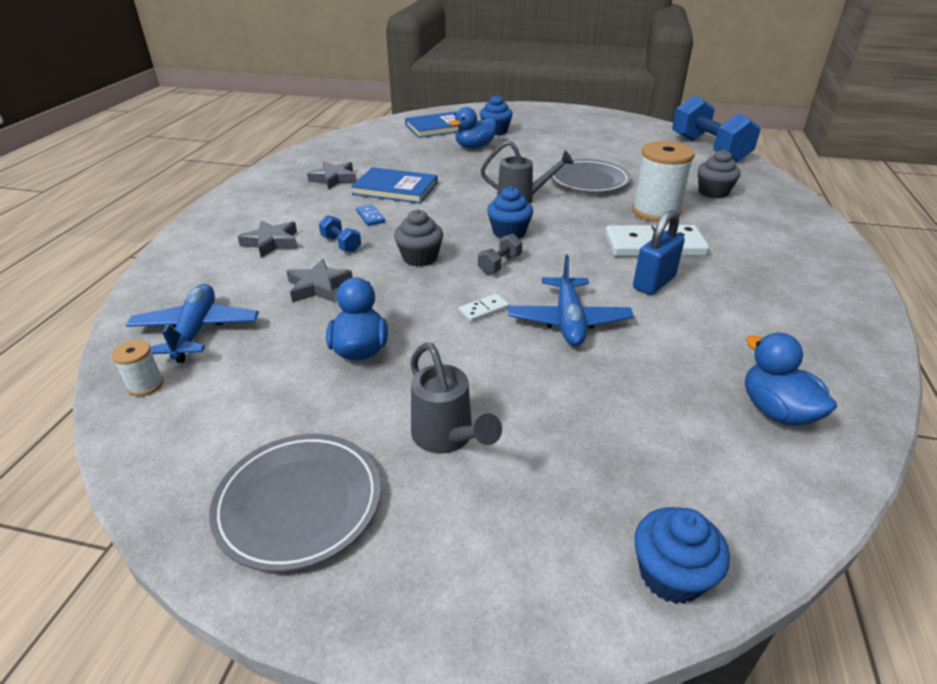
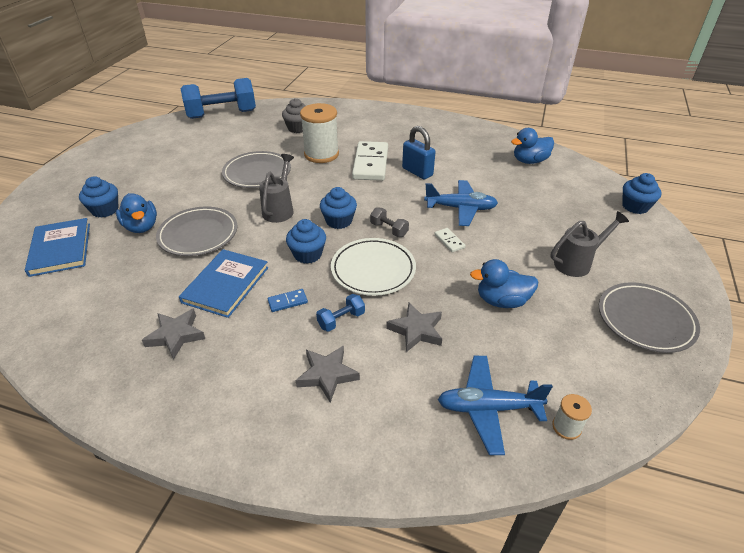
camera: 85 degrees left, 5 degrees up
grey cupcake [394,209,443,267] -> white plate [331,238,416,296]
none -> grey plate [156,207,238,256]
none -> blue cupcake [286,219,326,264]

